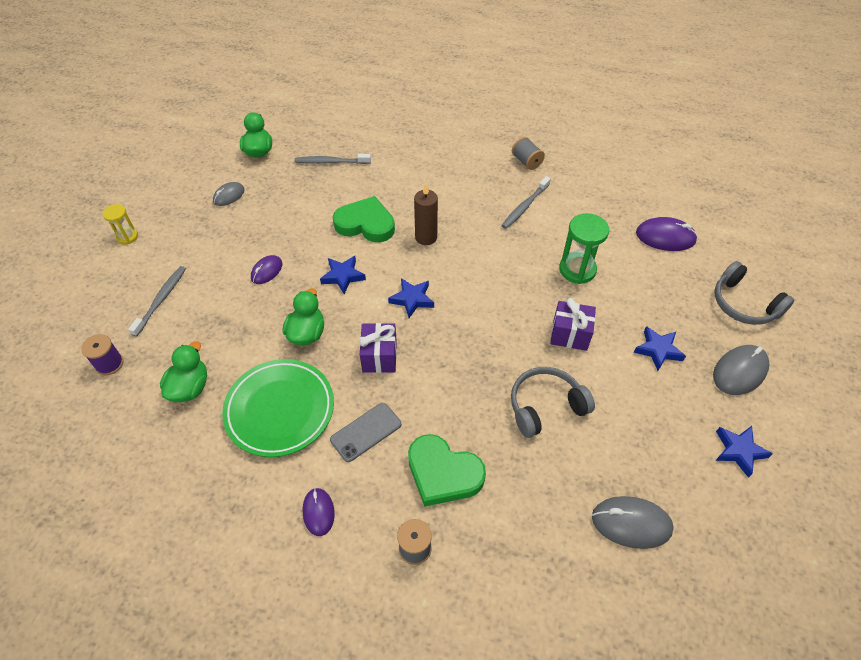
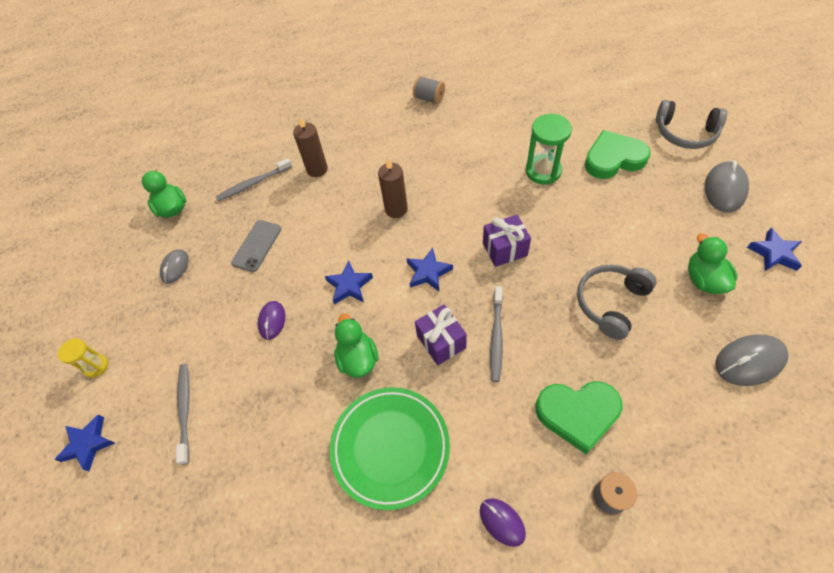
camera: 25 degrees left, 5 degrees up
purple spool [81,334,124,375] -> none
green duck [160,341,207,402] -> green duck moved to [688,234,737,294]
grey phone [330,403,401,462] -> grey phone moved to [231,220,281,272]
green heart [333,196,395,242] -> green heart moved to [584,130,651,179]
grey toothbrush [501,176,551,229] -> grey toothbrush moved to [490,286,503,382]
purple gift [550,298,596,351] -> purple gift moved to [483,215,531,267]
blue star [634,326,686,371] -> blue star moved to [55,414,115,471]
purple mouse [636,217,698,251] -> none
none -> brown candle [293,117,328,177]

